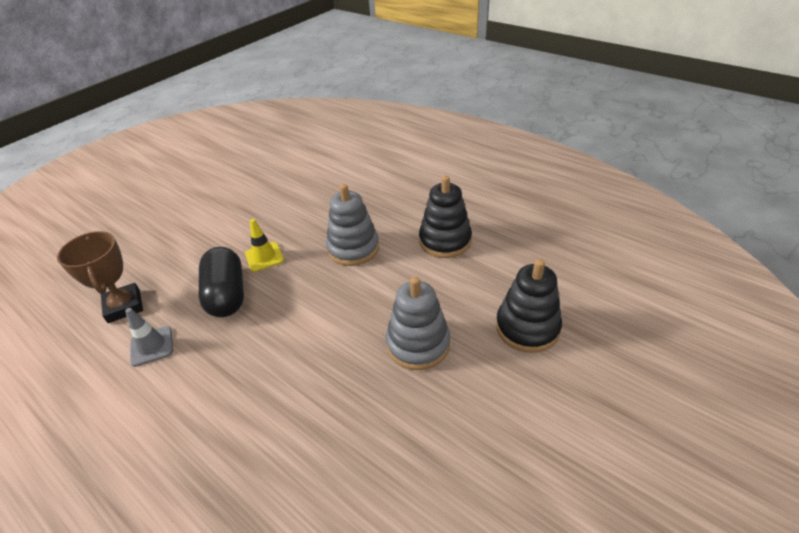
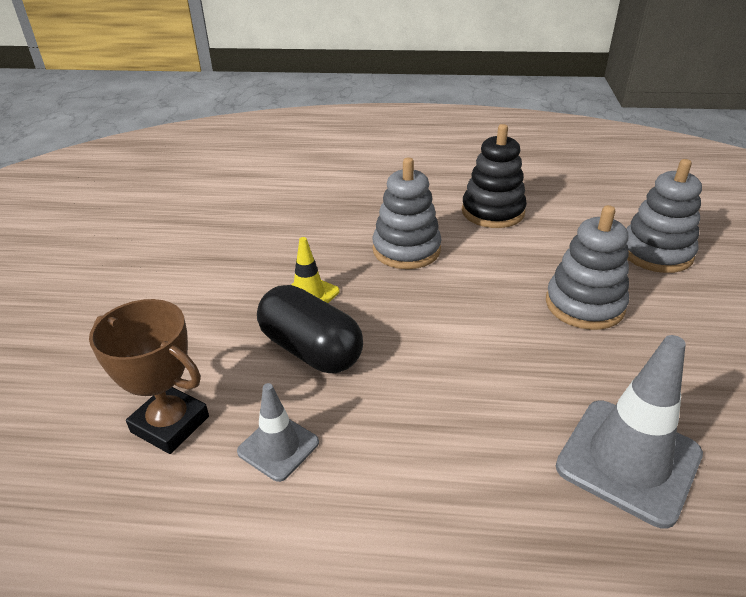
camera: 35 degrees left, 5 degrees down
black stacking toy [496,259,562,353] -> grey stacking toy [626,159,702,273]
none -> grey traffic cone [556,335,703,529]

